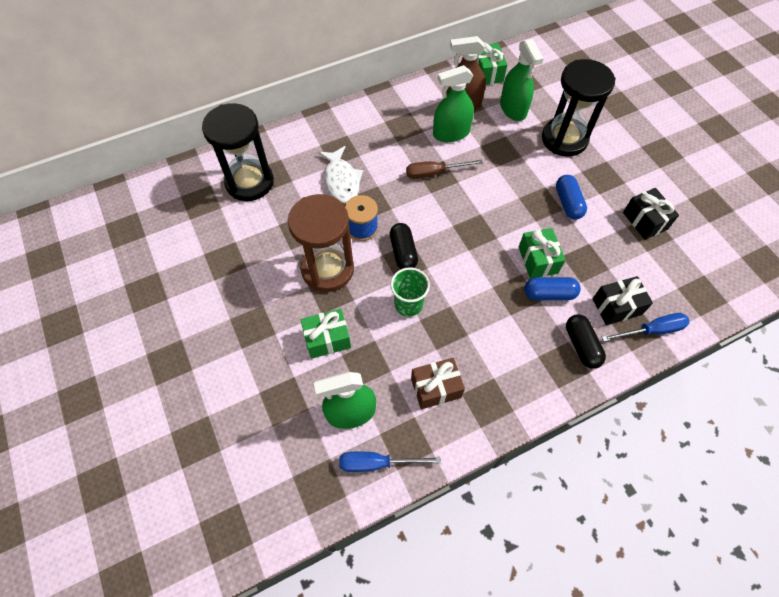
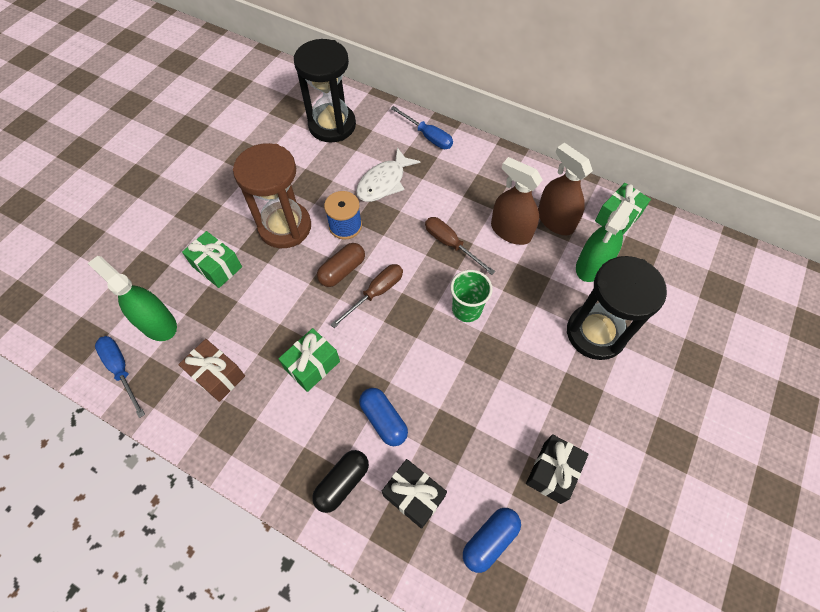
camera: 55 degrees right, 0 degrees up
black capsule [390,223,418,269] -> brown capsule [317,243,365,287]
green cup [390,267,430,317] -> green cup moved to [450,270,493,322]
green spray bottle [433,65,474,142] -> brown spray bottle [491,157,543,245]
green gift [518,228,566,279] -> green gift moved to [278,328,340,392]
blue capsule [556,175,587,219] -> blue capsule moved to [463,508,521,573]
blue screwdriver [602,313,690,342] -> blue screwdriver moved to [391,106,453,149]
none -> brown screwdriver [330,264,403,328]

